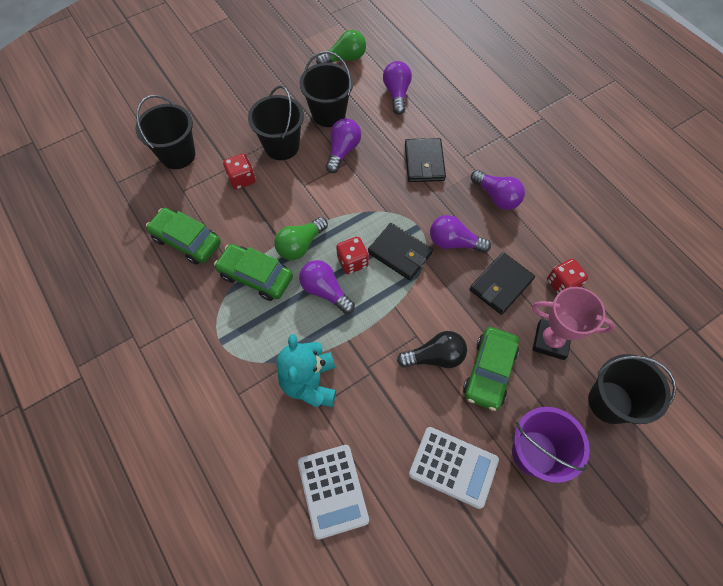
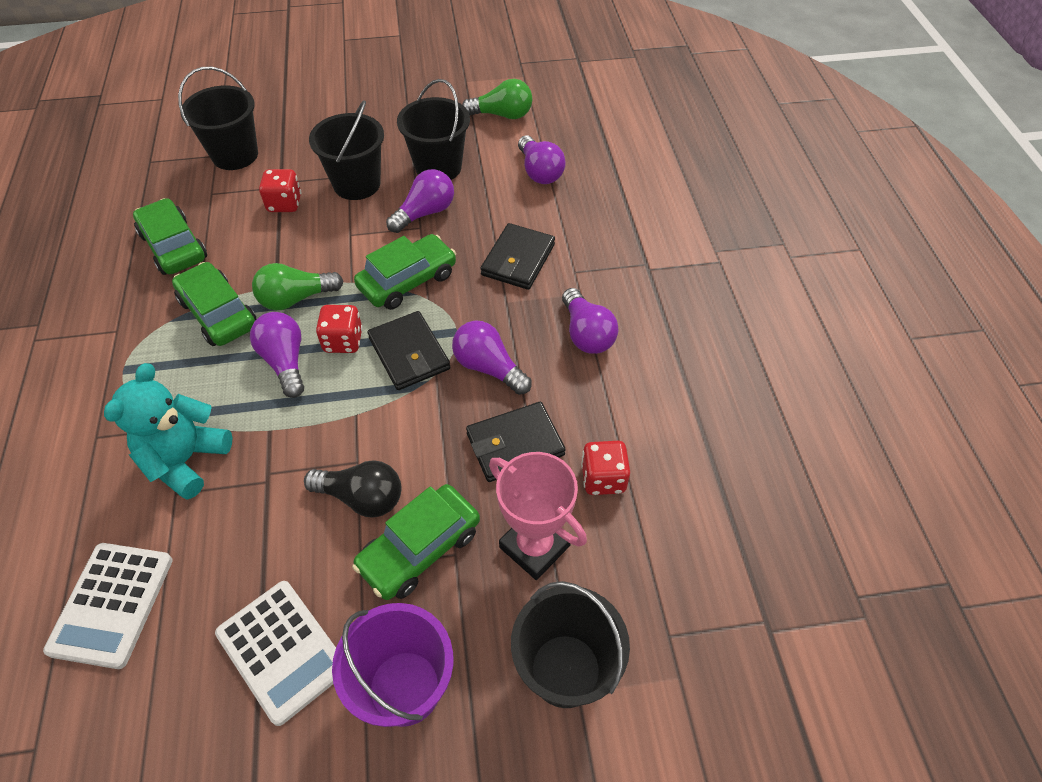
camera: 25 degrees right, 10 degrees down
purple light bulb [383,61,412,115] -> purple light bulb turned 135 degrees clockwise [518,135,566,184]
none -> green car [354,234,456,310]

